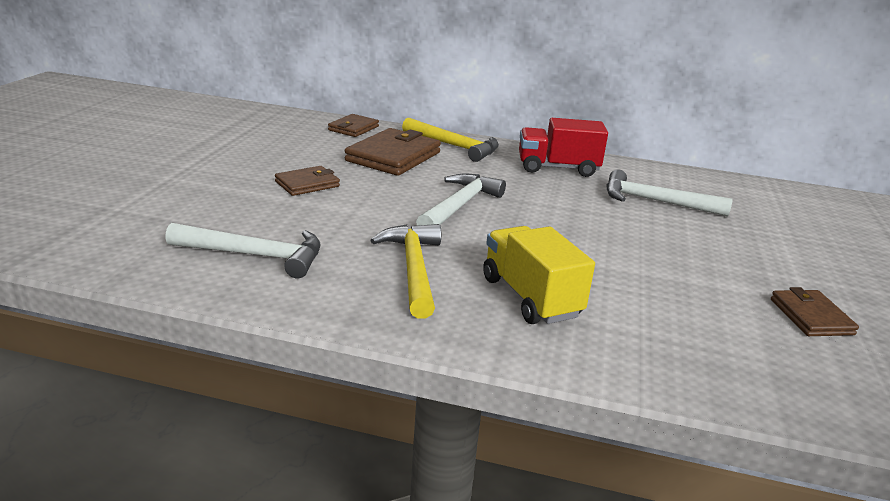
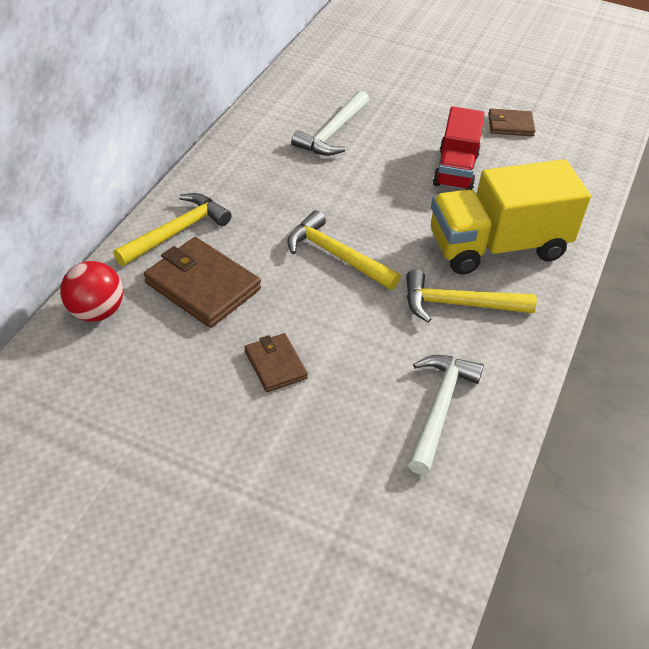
camera: 80 degrees left, 20 degrees up
brown wallet [328,114,379,137] -> red ball [60,261,123,322]
white hammer [416,174,506,226] -> yellow hammer [287,210,401,290]
yellow truck [483,226,595,324] -> yellow truck [431,159,591,275], size x1.55
red truck [519,118,608,177] -> red truck moved to [433,106,484,190]

